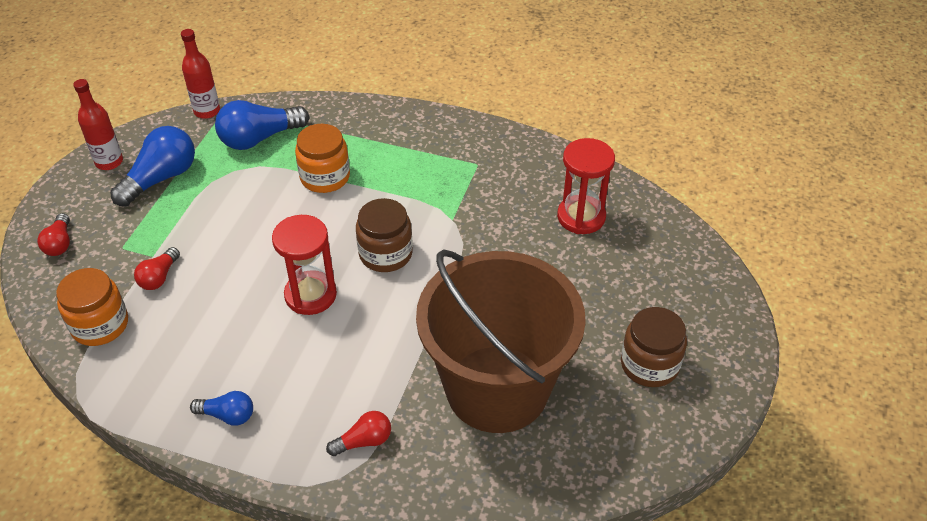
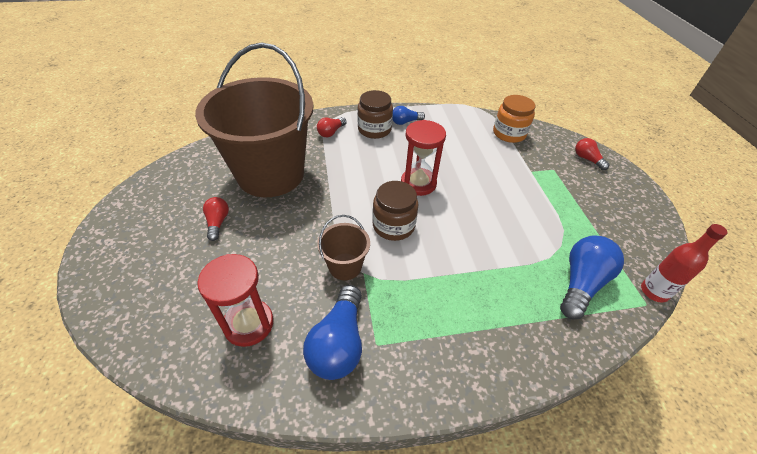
camera: 150 degrees right, 0 degrees up
red bottle [73,79,123,170] -> none
blue light bulb [110,126,195,206] -> blue light bulb moved to [303,285,362,380]
red light bulb [134,247,180,290] -> red light bulb moved to [203,197,229,241]
orange jar [295,124,350,193] -> none
brown jar [621,307,687,387] -> brown jar moved to [357,90,393,139]
none -> brown bucket [317,215,370,280]

